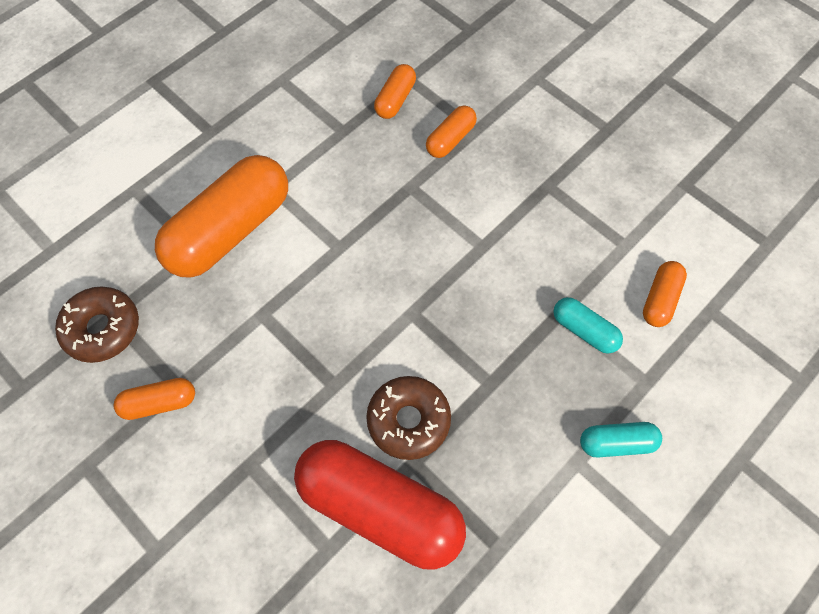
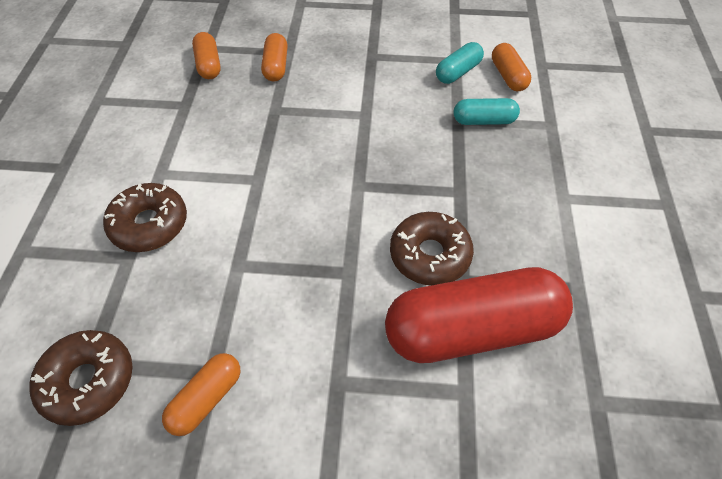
camera: 40 degrees left, 10 degrees down
orange capsule [155,155,288,278] -> brown donut [103,183,187,252]
turquoise capsule [580,422,662,457] -> turquoise capsule moved to [436,42,484,84]

